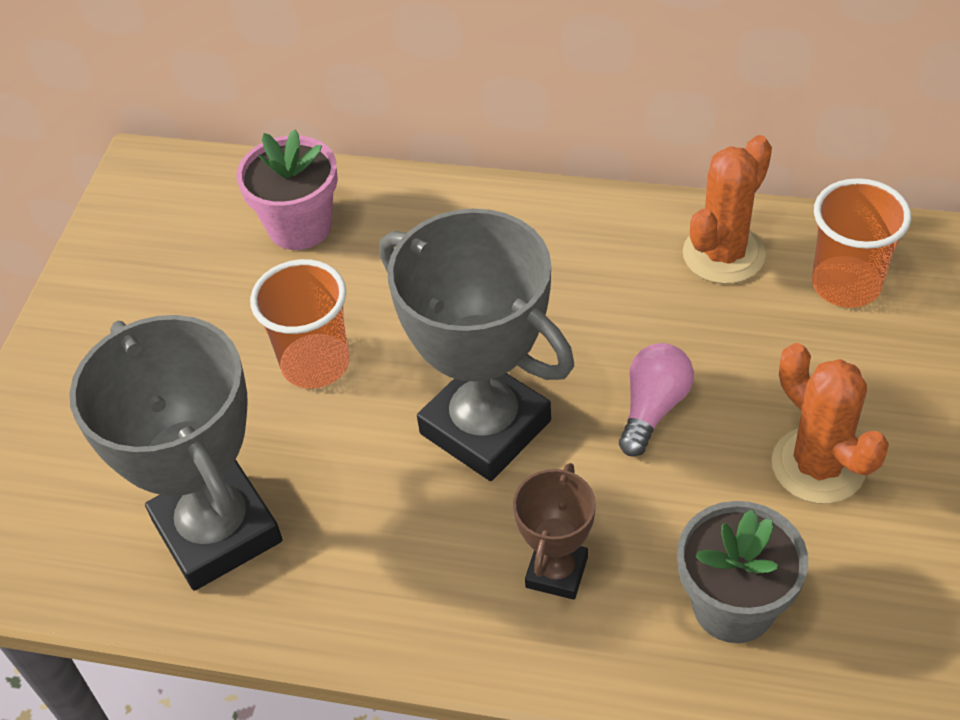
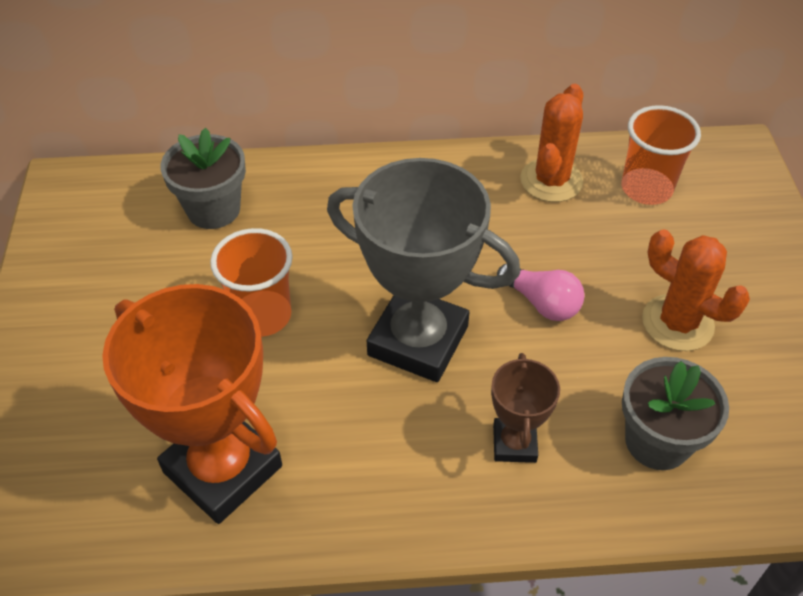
camera: 20 degrees left, 0 degrees up
grey trophy [69,315,282,591] -> orange trophy [102,284,282,524]
pink flower pot [237,130,338,250] -> grey flower pot [160,128,246,229]
pink light bulb [619,343,694,457] -> pink light bulb turned 120 degrees clockwise [497,264,585,321]

